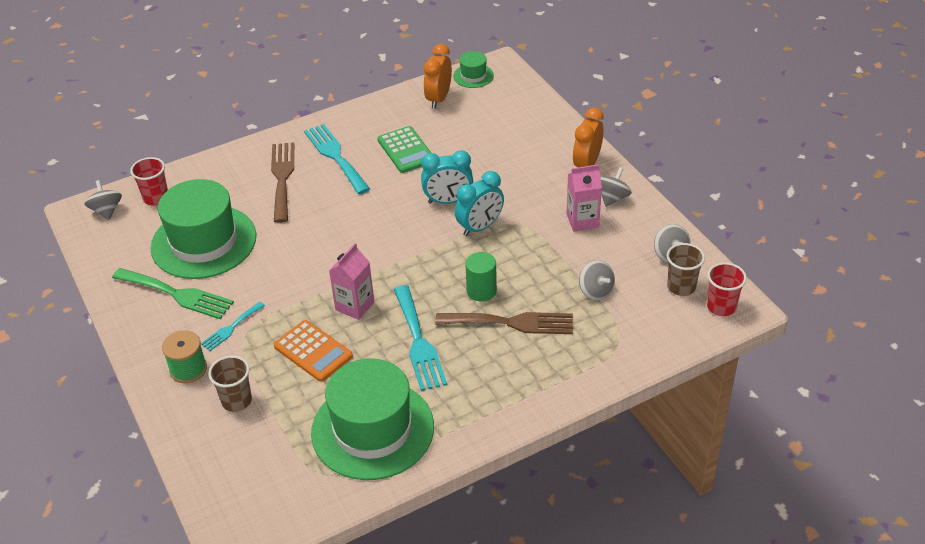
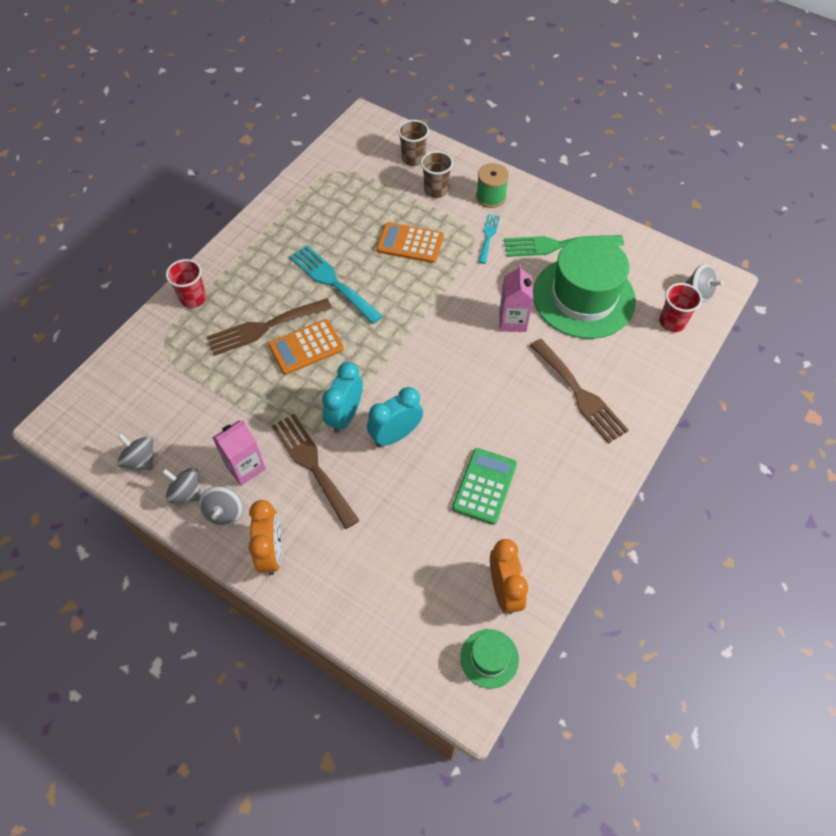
camera: 150 degrees right, 15 degrees up
turquoise fork [304,124,370,194] -> none
green hat [311,358,434,480] -> none
pink carton [329,243,374,320] -> pink carton moved to [499,264,533,332]
green calculator [377,126,431,173] -> green calculator turned 75 degrees clockwise [452,448,517,525]
green cylinder [465,252,497,302] -> orange calculator [268,319,344,375]
grey spinning top [579,260,615,301] -> grey spinning top moved to [162,467,201,503]
brown cup [667,243,705,296] -> brown cup moved to [398,120,429,166]
red cup [707,263,747,316] -> red cup moved to [166,259,206,308]
none -> brown fork [272,414,360,529]

